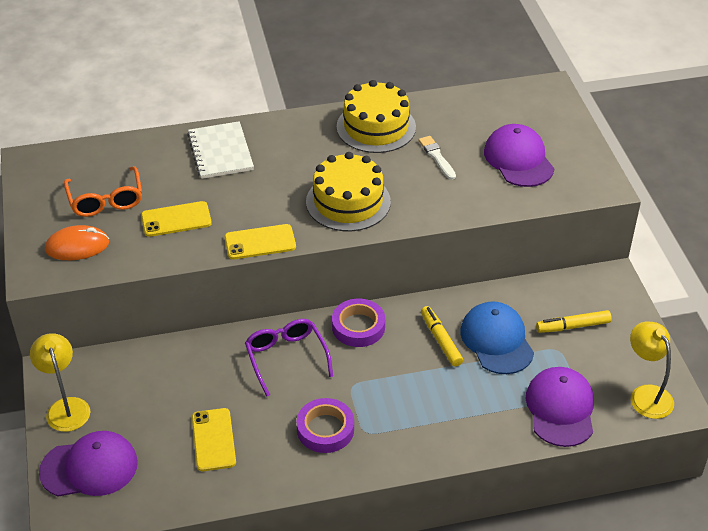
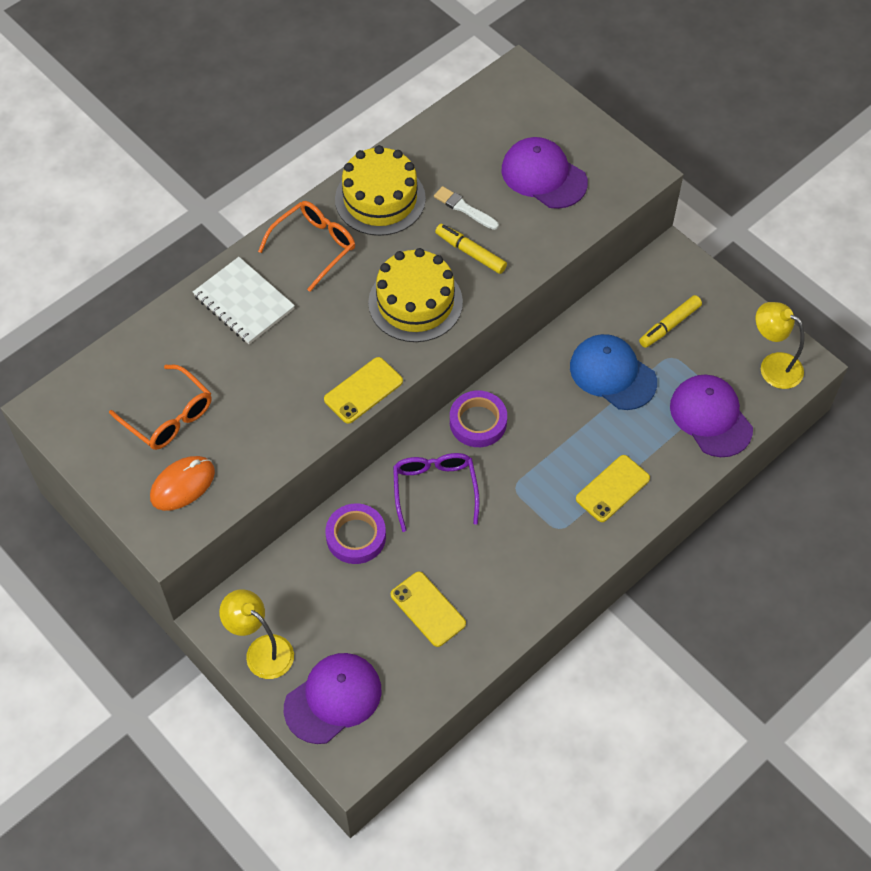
camera: 30 degrees left, 15 degrees up
yellow phone [141,201,212,237] -> yellow phone moved to [576,455,650,522]
purple glasses [245,319,333,397] -> purple glasses turned 45 degrees clockwise [393,453,480,532]
purple tape [297,398,354,453] -> purple tape moved to [325,503,386,564]
yellow marker [421,306,463,367] -> yellow marker moved to [435,224,507,274]
none -> orange glasses [258,201,355,292]

